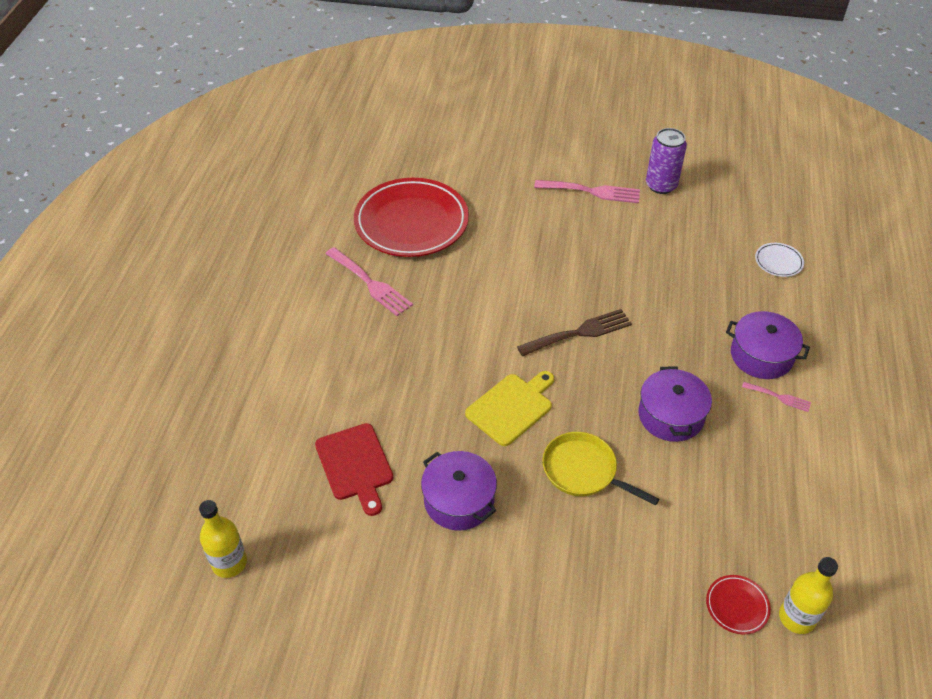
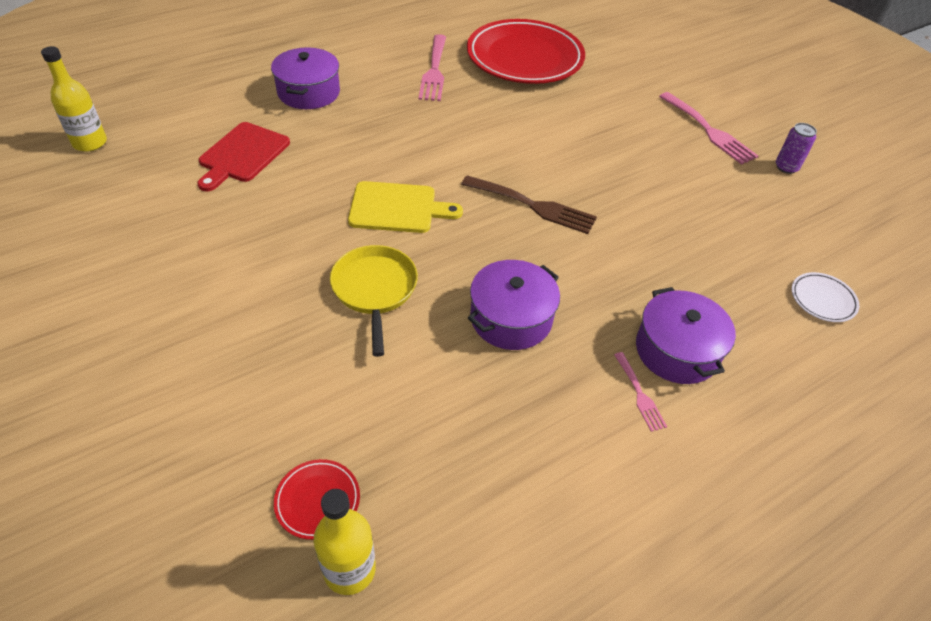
camera: 45 degrees right, 0 degrees up
purple pot [421,451,497,530] -> purple pot moved to [271,47,340,109]
purple can [646,128,687,194] -> purple can [776,123,817,174], size x0.62

